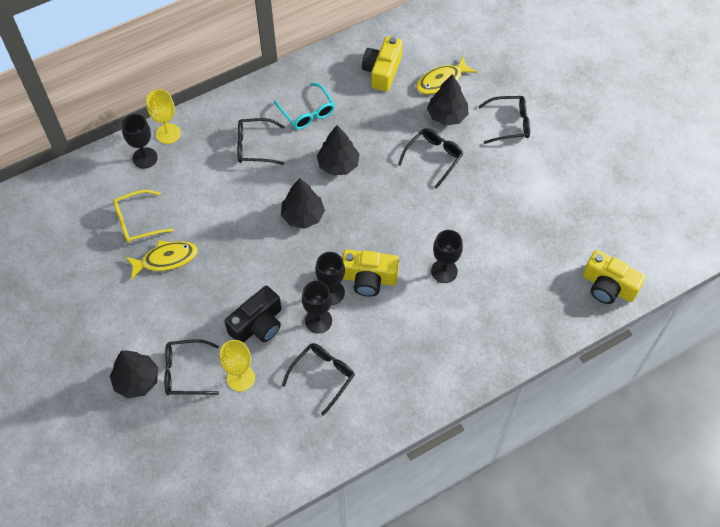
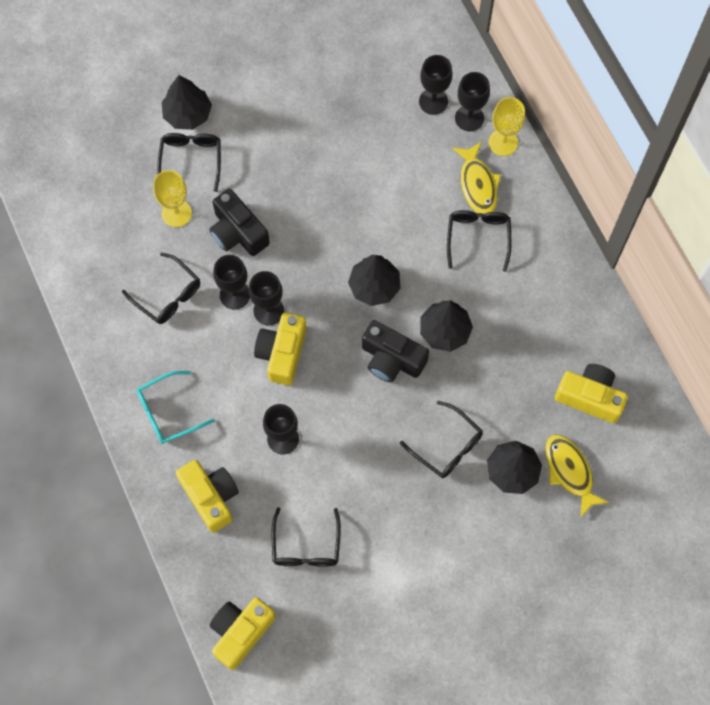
camera: 95 degrees right, 10 degrees up
yellow glasses [113,190,174,243] -> none
yellow fish [126,240,198,280] -> yellow fish moved to [452,142,501,214]
turquoise glasses [274,83,335,130] -> turquoise glasses moved to [137,371,214,444]
black glasses [478,96,530,144] -> black glasses moved to [271,507,341,567]
none -> yellow camera [176,460,239,533]
none -> black camera [362,320,429,383]
none -> black goblet [419,55,453,115]

